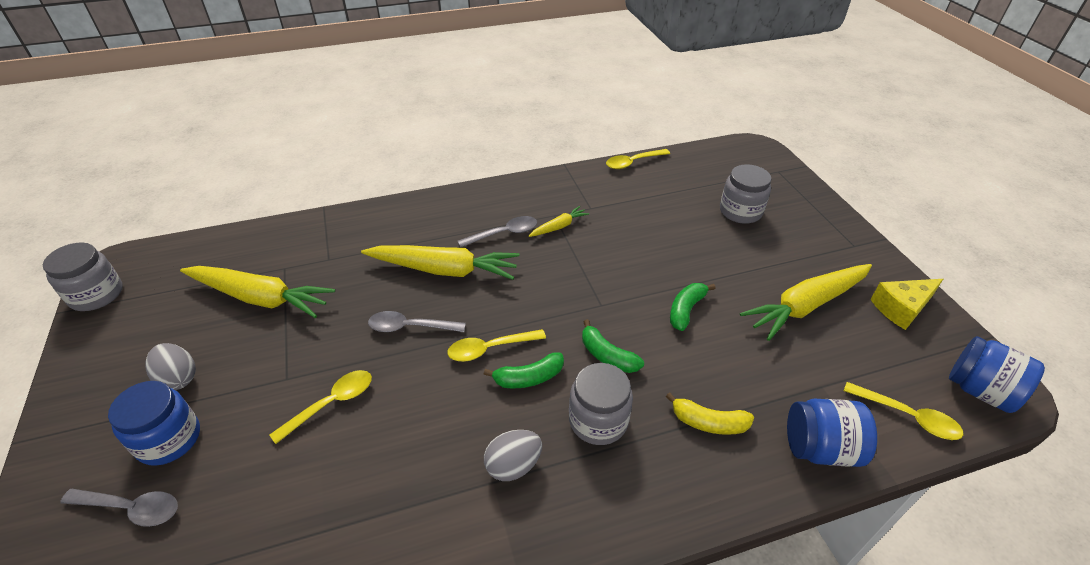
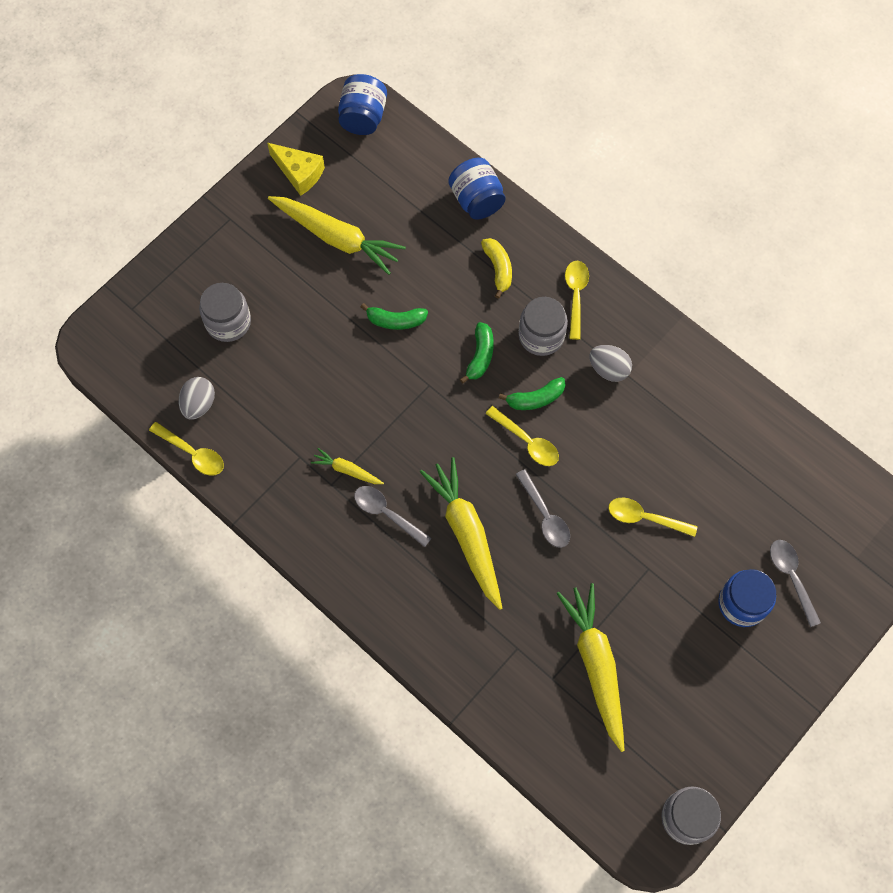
camera: 120 degrees left, 25 degrees up
grey egg [145,343,196,390] -> grey egg moved to [179,377,215,419]
green banana [484,352,564,388] -> green banana turned 120 degrees clockwise [499,377,566,410]
yellow spoon [844,382,963,440] -> yellow spoon moved to [565,261,589,340]

